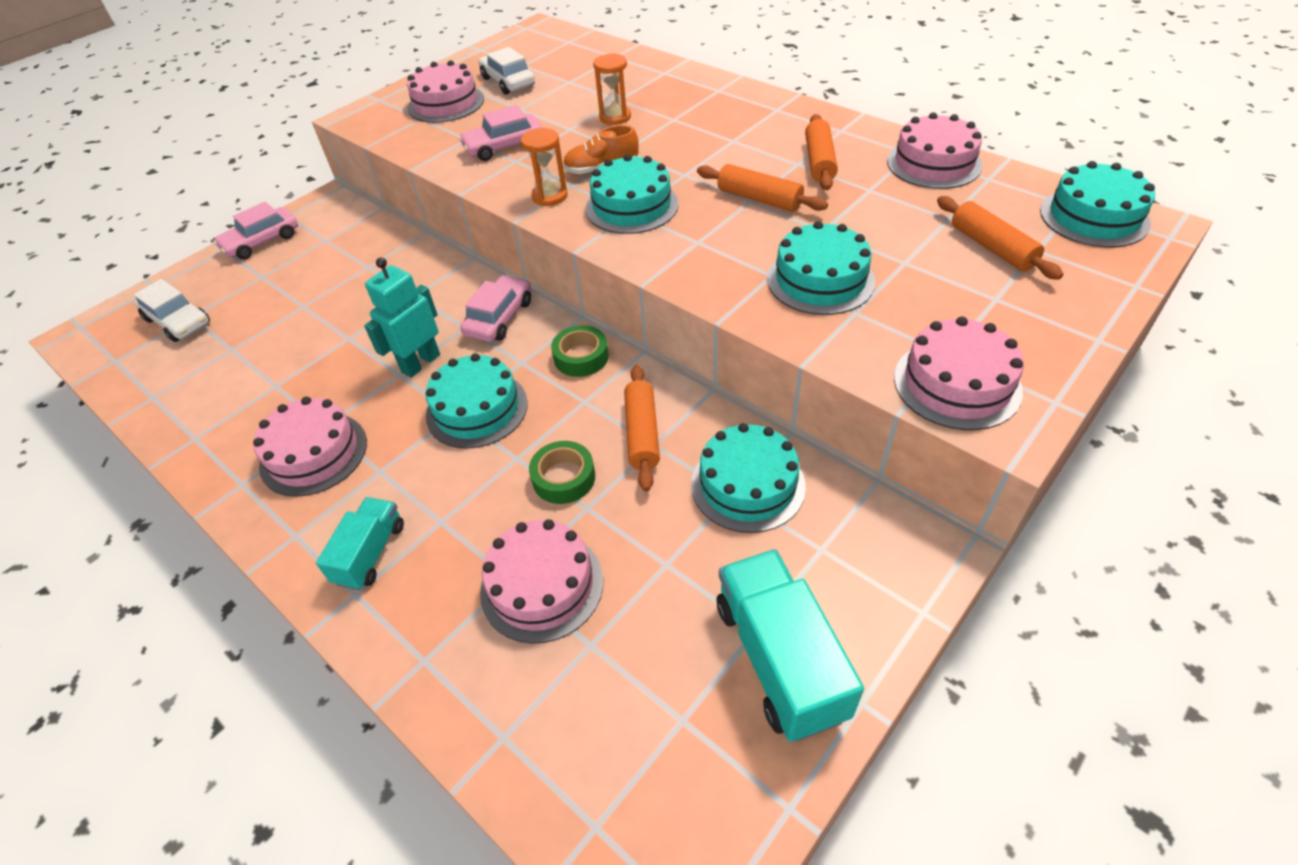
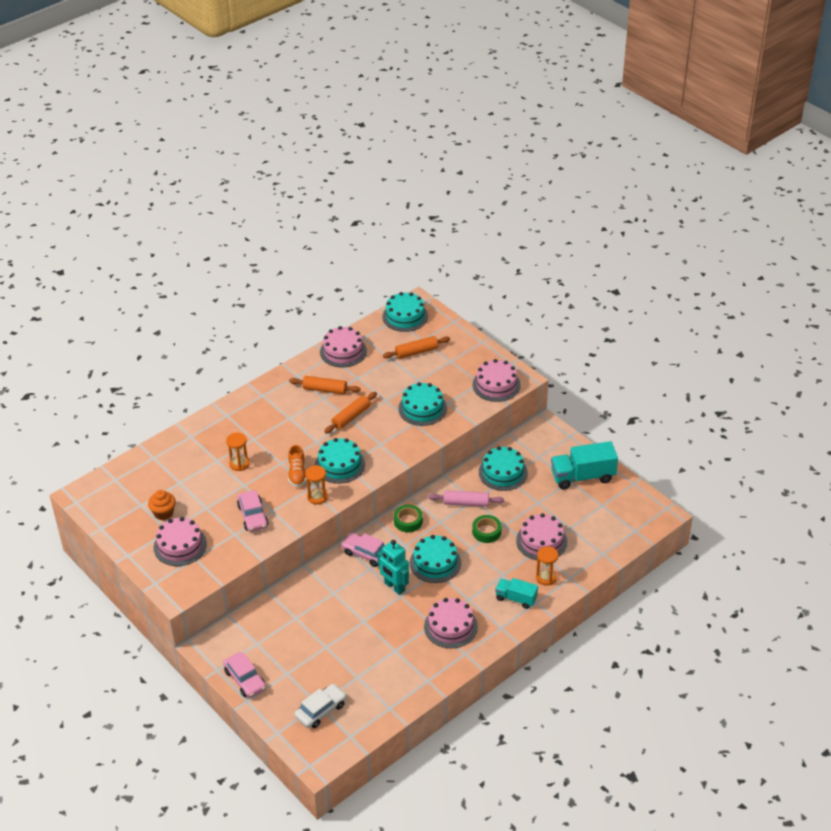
camera: 85 degrees left, 5 degrees down
white car [478,47,535,95] -> orange cupcake [148,490,176,520]
orange rolling pin [624,365,660,491] -> pink rolling pin [428,490,504,507]
none -> orange hourglass [536,546,558,586]

